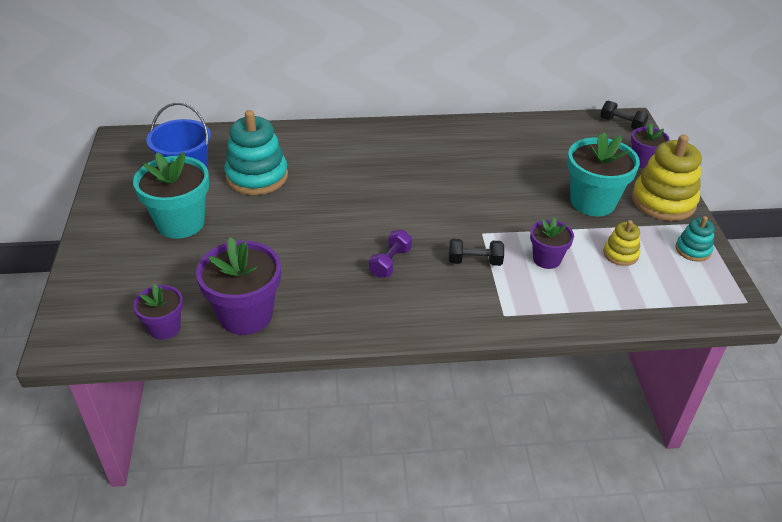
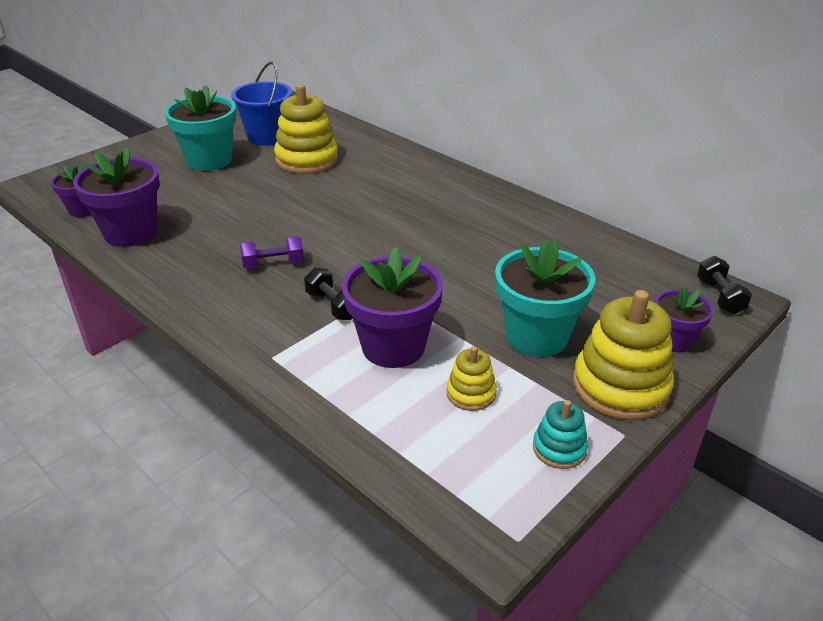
camera: 50 degrees right, 5 degrees down
turquoise stacking toy [224,110,288,195] -> yellow stacking toy [274,84,338,174]
purple flower pot [530,217,574,269] -> purple flower pot [342,247,443,368], size x1.74

